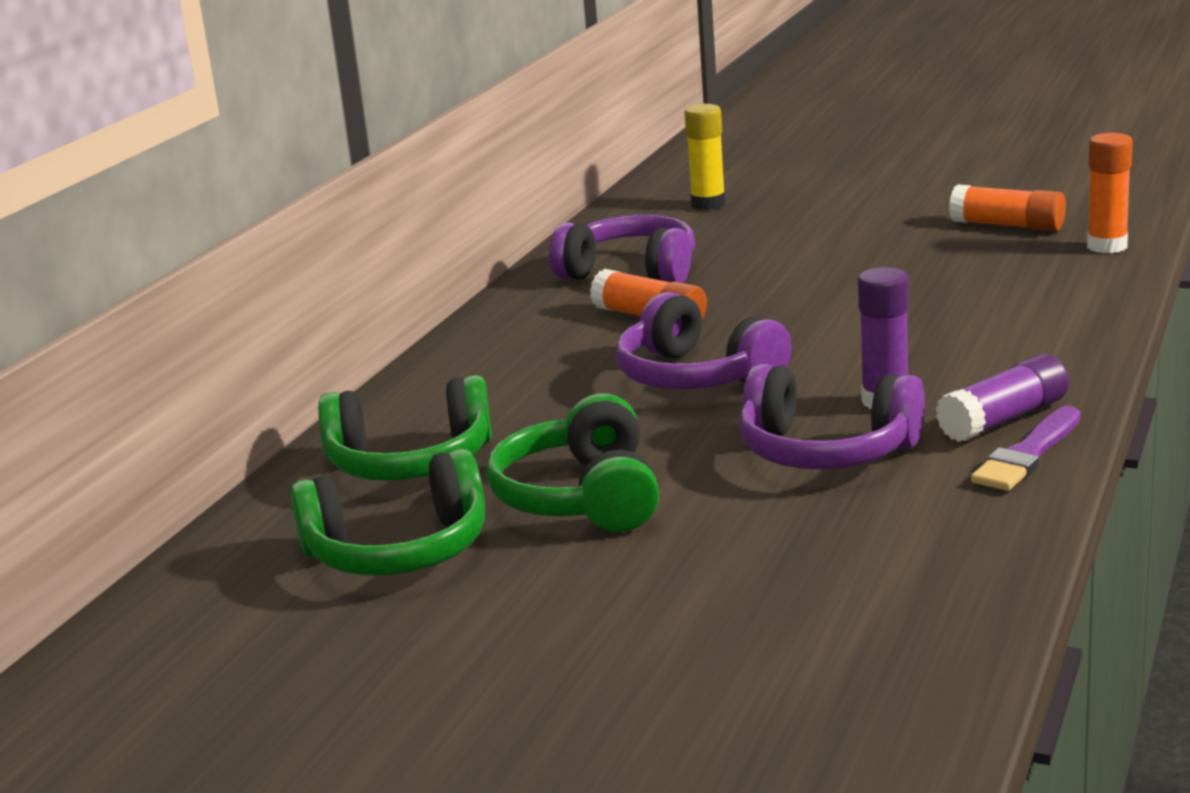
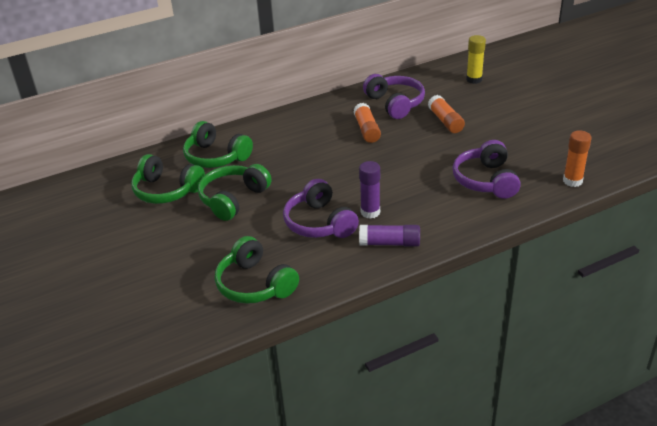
camera: 40 degrees right, 15 degrees up
purple headphones [616,292,792,389] -> purple headphones moved to [453,140,521,199]
orange glue stick [949,184,1066,231] -> orange glue stick moved to [428,95,465,133]
purple brush [971,406,1080,491] -> none
none -> green headphones [215,236,299,304]

